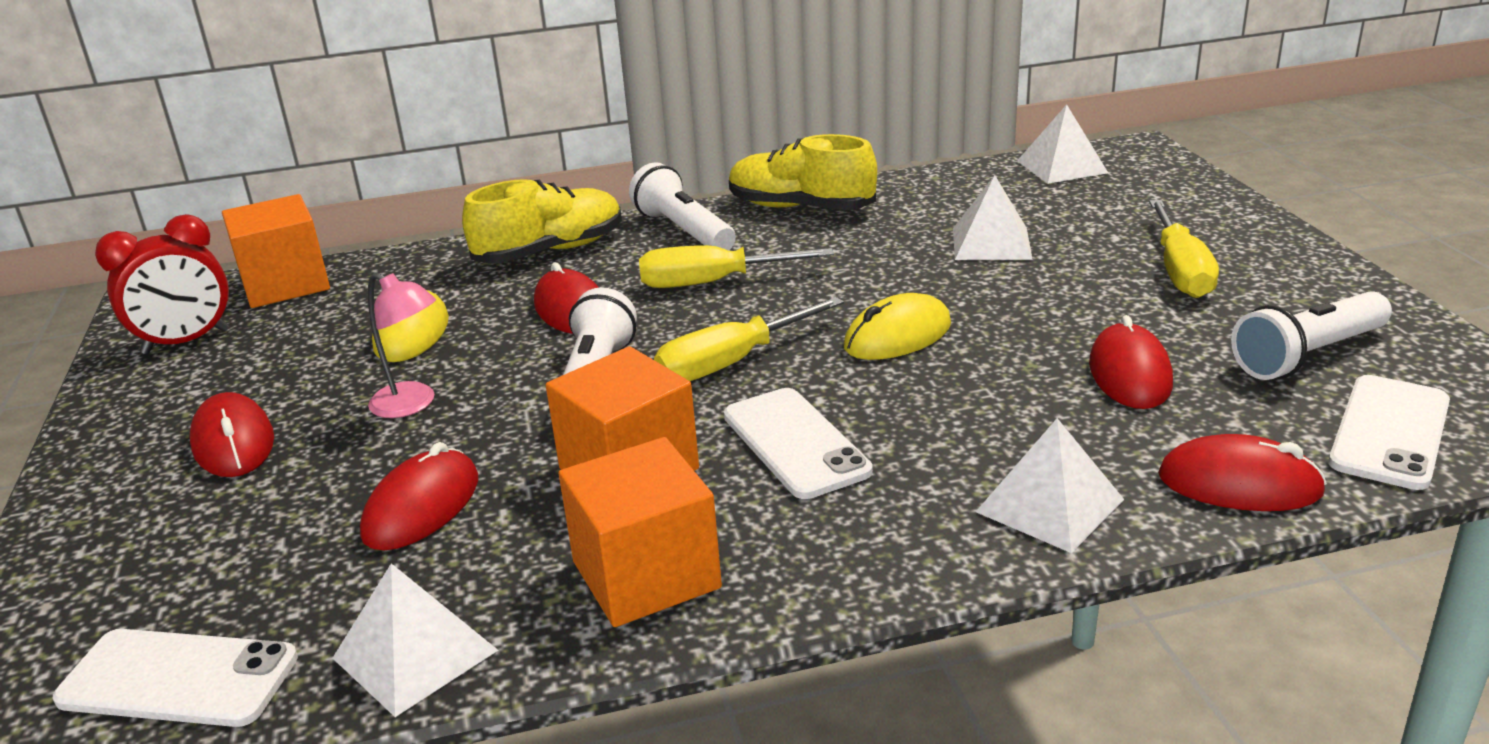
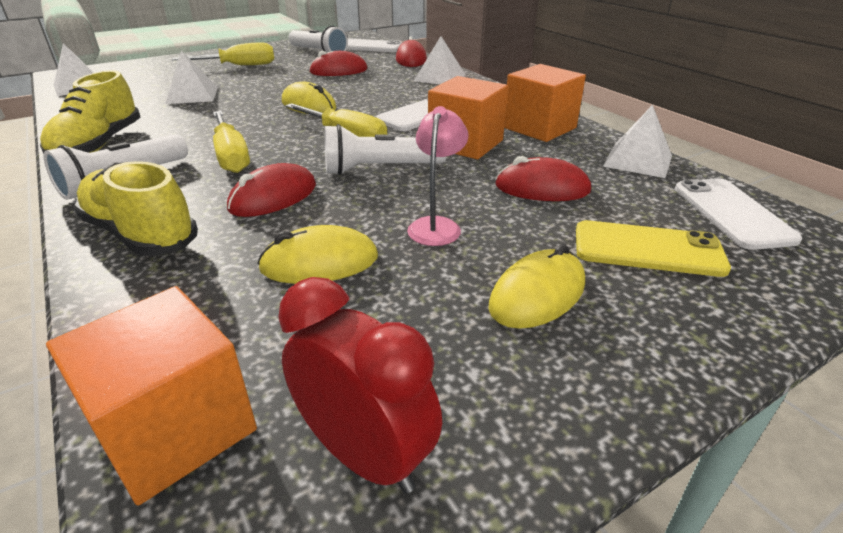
camera: 110 degrees left, 5 degrees up
red mouse [190,392,274,477] -> yellow mouse [488,244,585,329]
none -> yellow phone [576,220,731,277]

